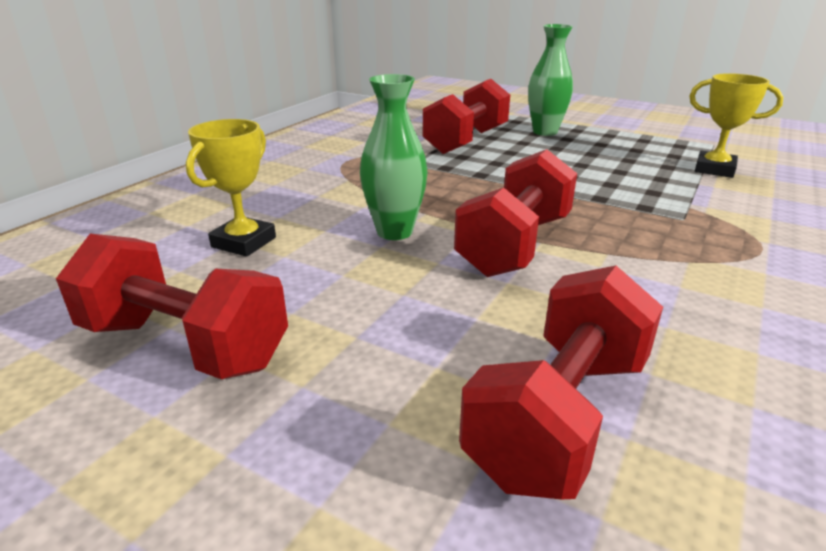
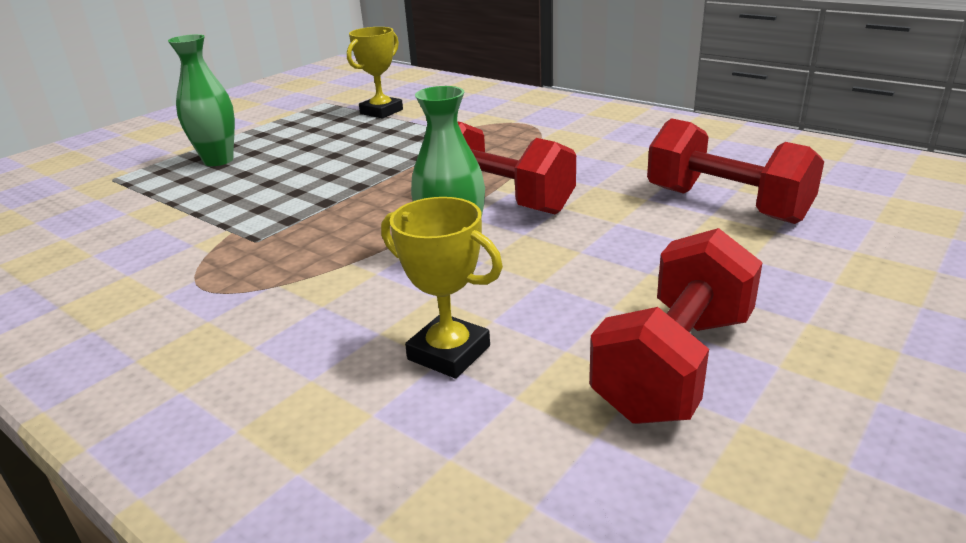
camera: 80 degrees left, 0 degrees up
red dumbbell [423,79,510,154] -> none

